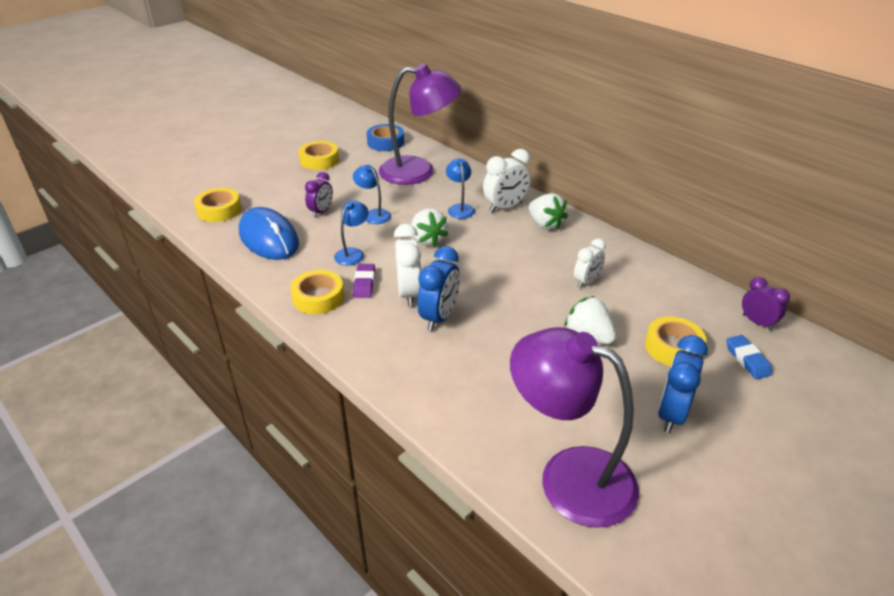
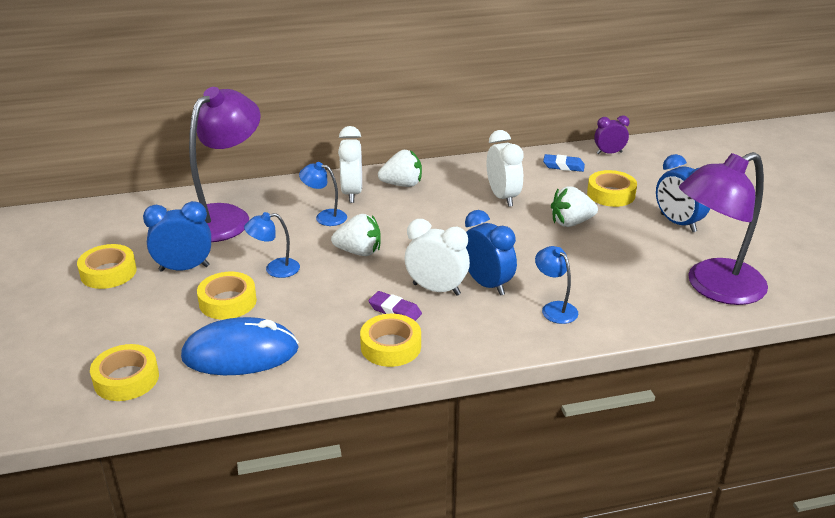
camera: 60 degrees left, 5 degrees down
purple clock [305,172,333,218] -> yellow tape [197,272,257,320]
blue lamp [334,201,369,266] -> blue lamp moved to [535,246,578,324]
blue tape [367,124,404,151] -> none
white clock [574,239,606,288] -> white clock [487,130,524,207], size x1.51
blue eraser [726,335,772,379] -> blue eraser moved to [543,154,585,172]
none -> blue clock [143,201,211,272]

